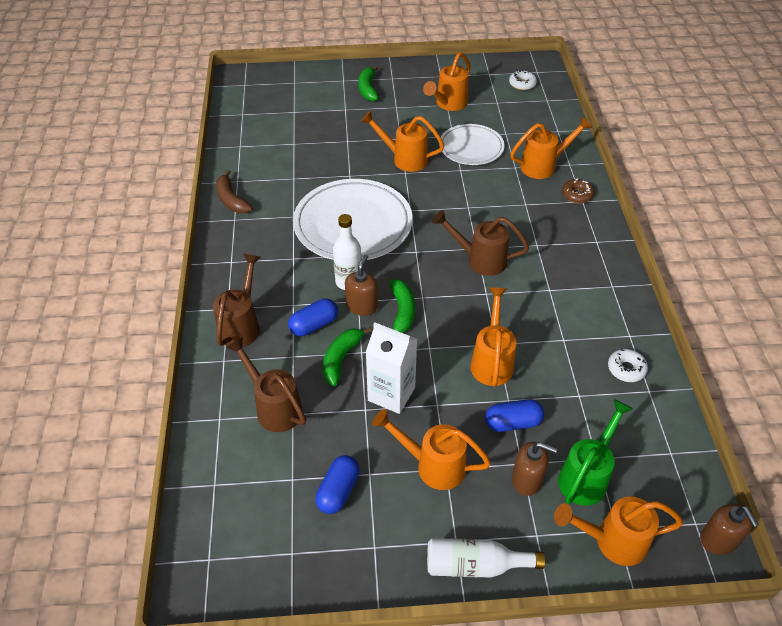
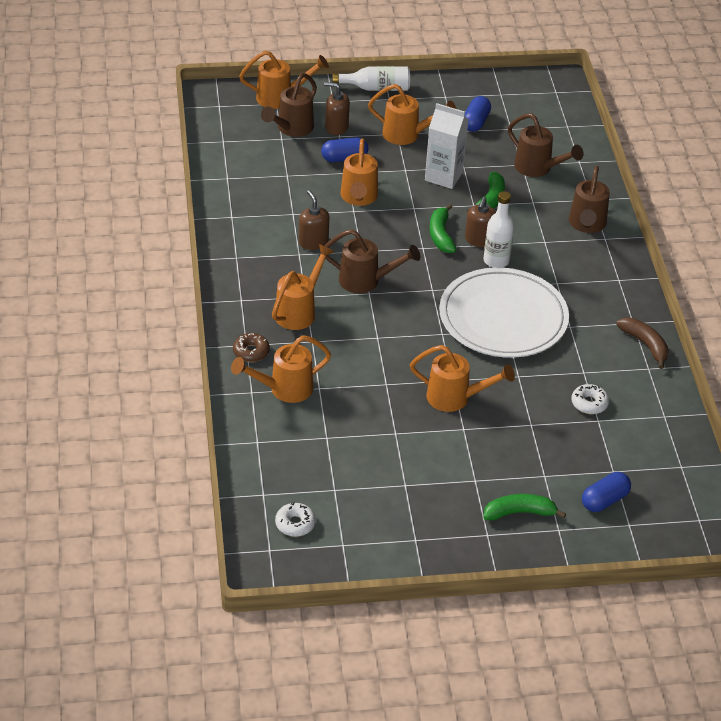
camera: 175 degrees right, 5 degrees down
blue capsule [288,299,338,336] -> blue capsule moved to [582,472,631,512]
green banana [358,65,379,101] -> green banana turned 90 degrees counterclockwise [483,494,566,520]
orange watering can [423,52,471,111] -> orange watering can moved to [272,244,334,330]
white plate [439,124,505,165] -> none
green watering can [558,399,633,506] -> brown watering can [261,73,317,137]
white donut [608,349,648,382] -> white donut moved to [571,384,609,414]
brown soap dispenser [700,504,759,555] -> brown soap dispenser moved to [299,190,330,250]

